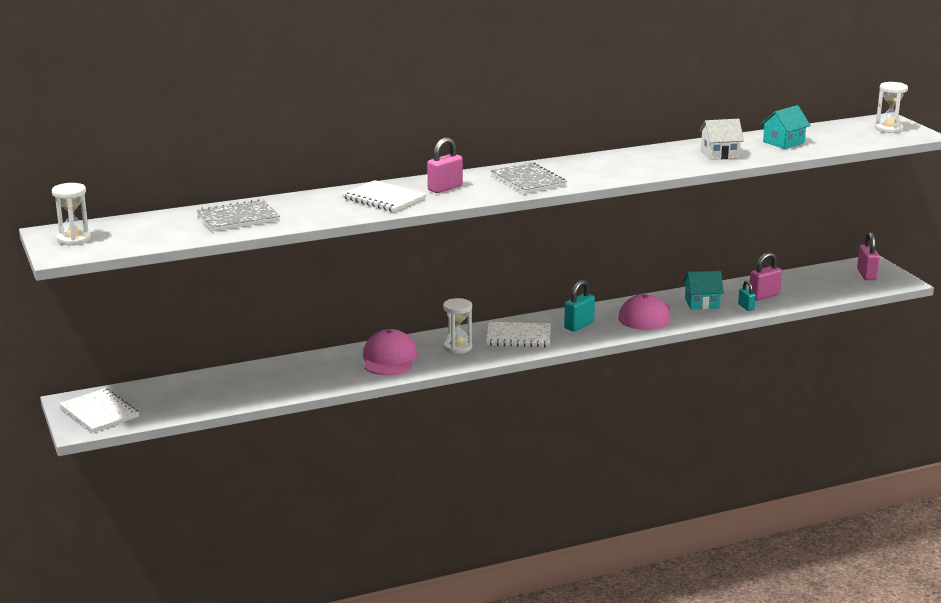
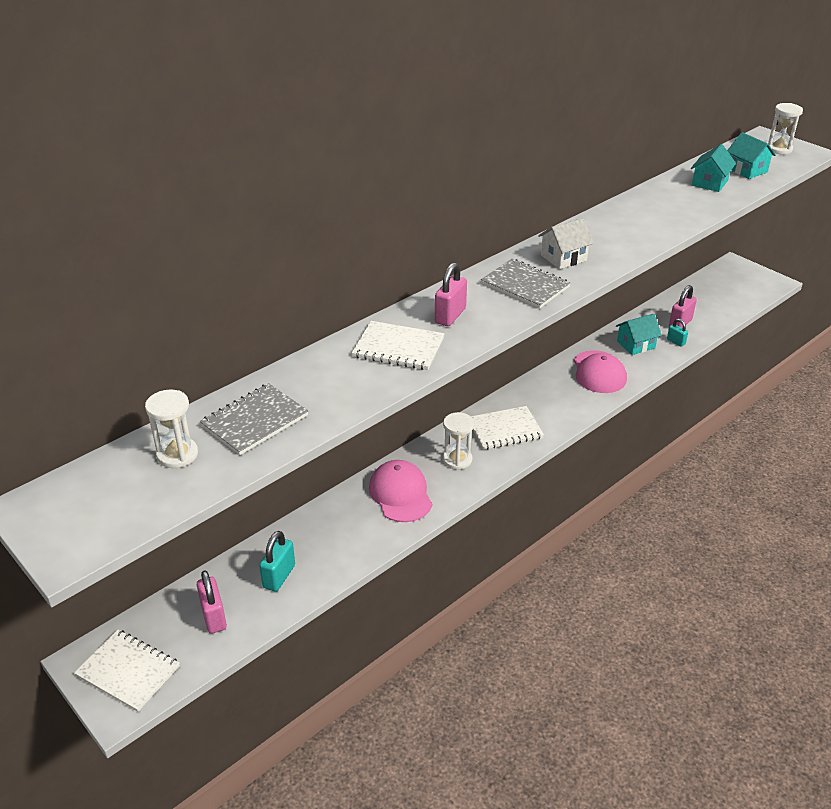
camera: 20 degrees left, 15 degrees up
white hourglass [52,183,91,246] -> white hourglass moved to [145,390,198,468]
turquoise padlock [564,280,595,331] -> turquoise padlock moved to [259,531,295,592]
white house [699,119,744,160] -> white house moved to [538,218,594,269]
pink padlock [857,232,880,280] -> pink padlock moved to [197,570,227,634]
none -> turquoise house [727,132,776,179]

